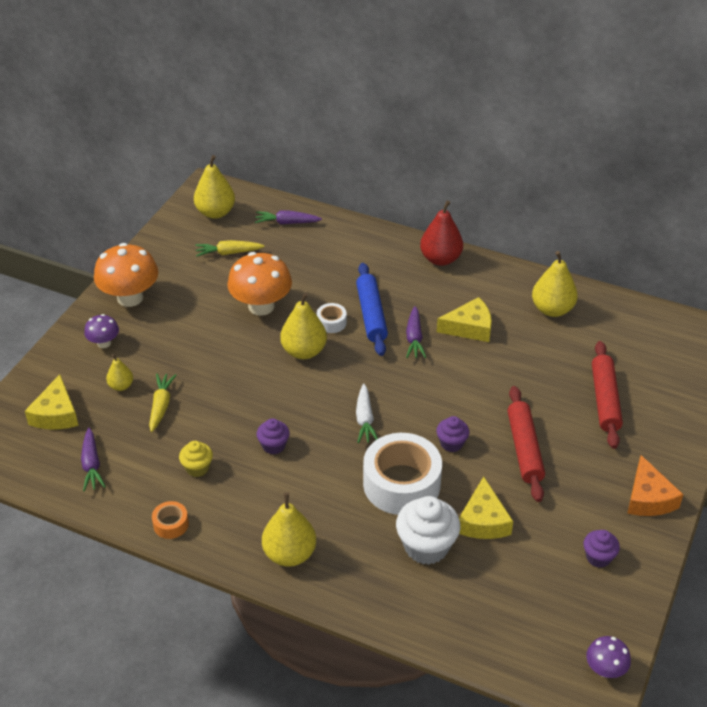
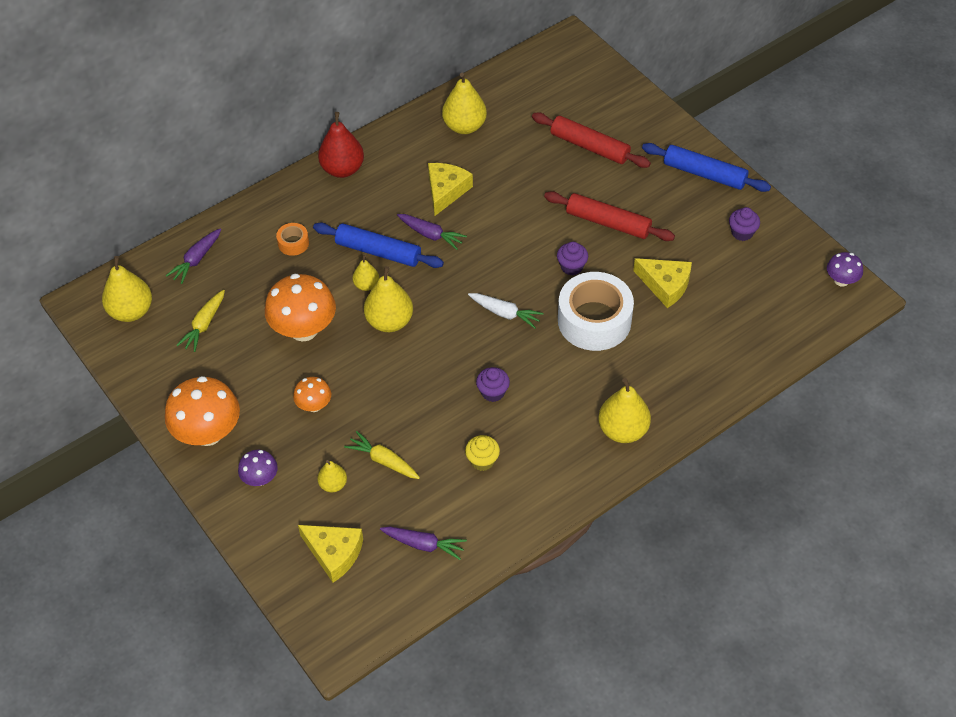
camera: 60 degrees left, 10 degrees up
orange tape [152,501,189,539] -> orange tape moved to [276,223,309,256]
white tape [317,303,347,333] -> yellow pear [353,255,379,291]
white cupcake [396,496,460,565] -> none
orange cheese [627,455,684,516] -> blue rolling pin [642,143,771,192]
none -> orange mushroom [293,377,331,412]

